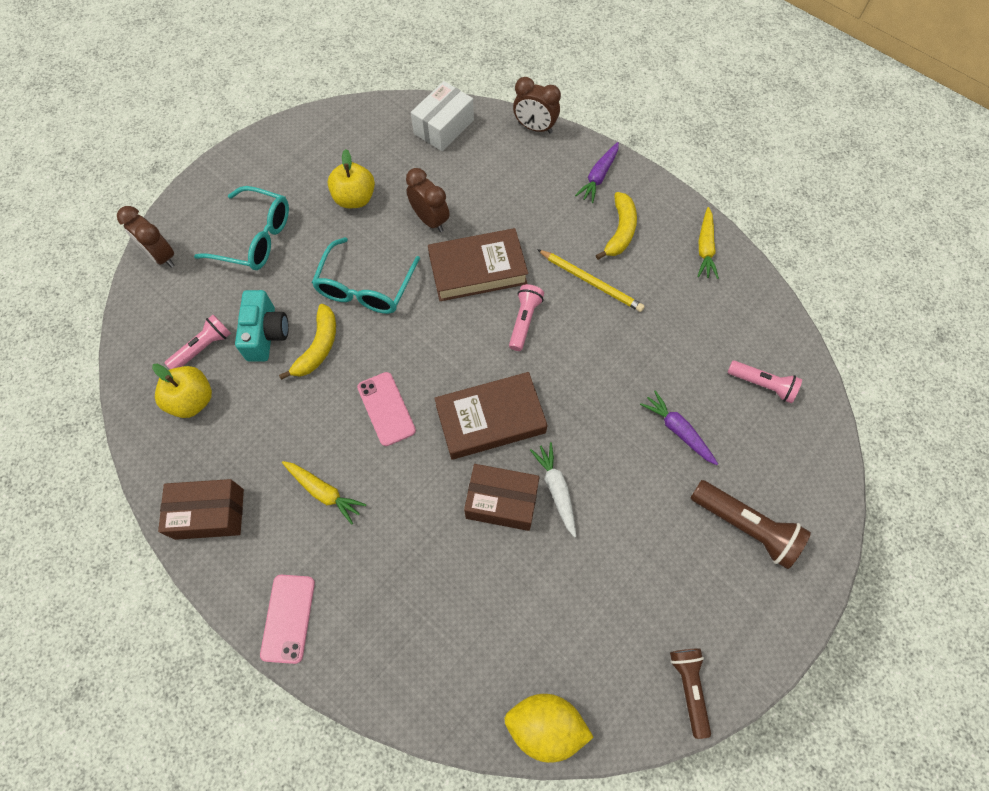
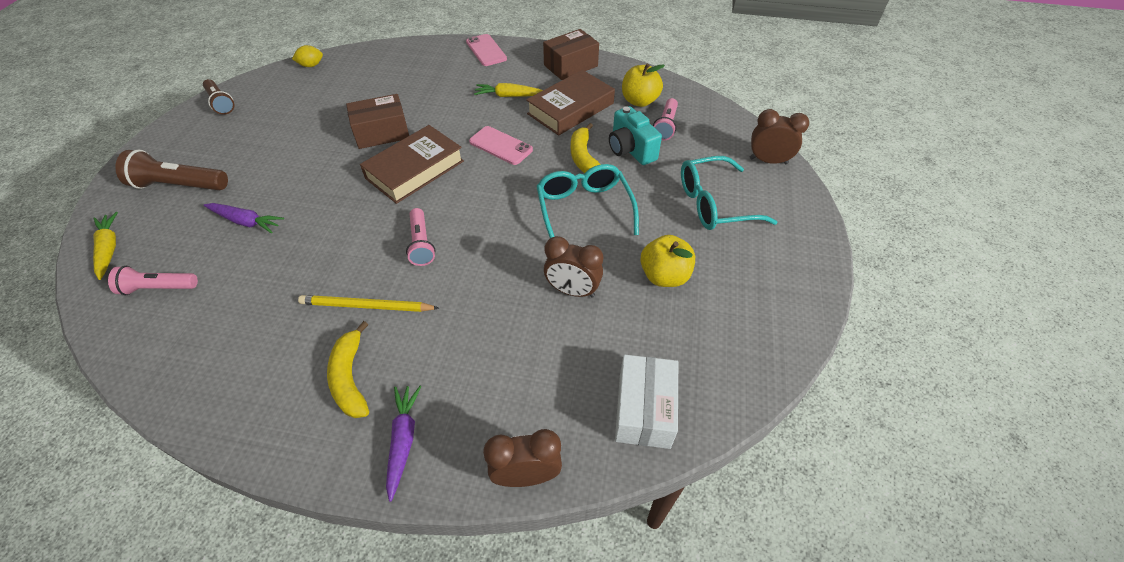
camera: 150 degrees right, 15 degrees down
brown book [428,228,528,301] -> brown book moved to [526,70,615,135]
yellow lemon [504,694,593,763] -> yellow lemon [292,45,323,67], size x0.56
white carrot [530,442,576,538] -> none
yellow carrot [697,207,719,279] -> yellow carrot moved to [93,212,118,280]

